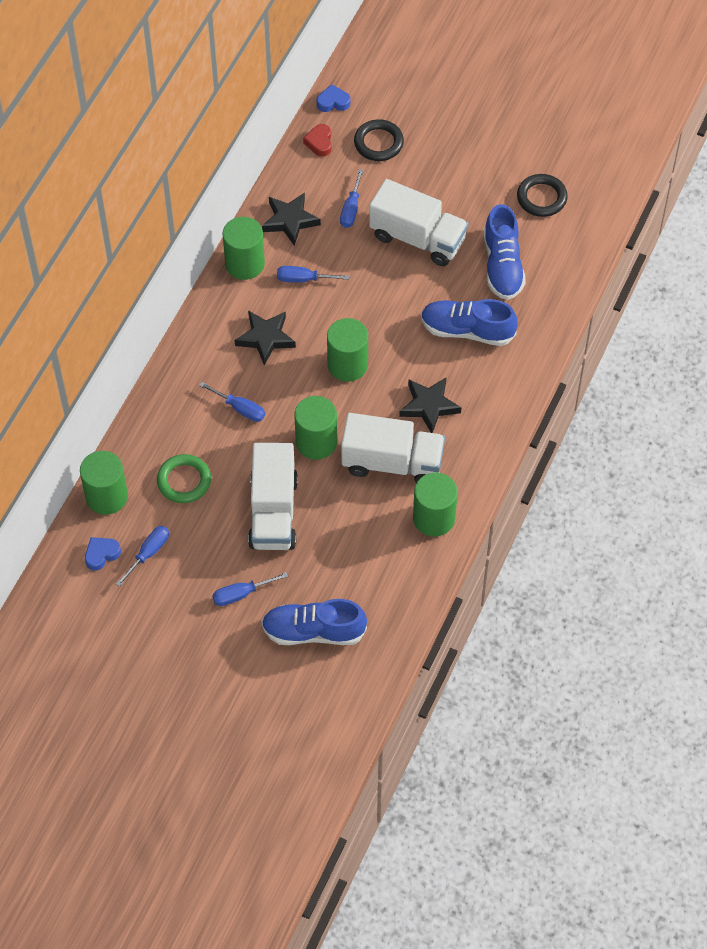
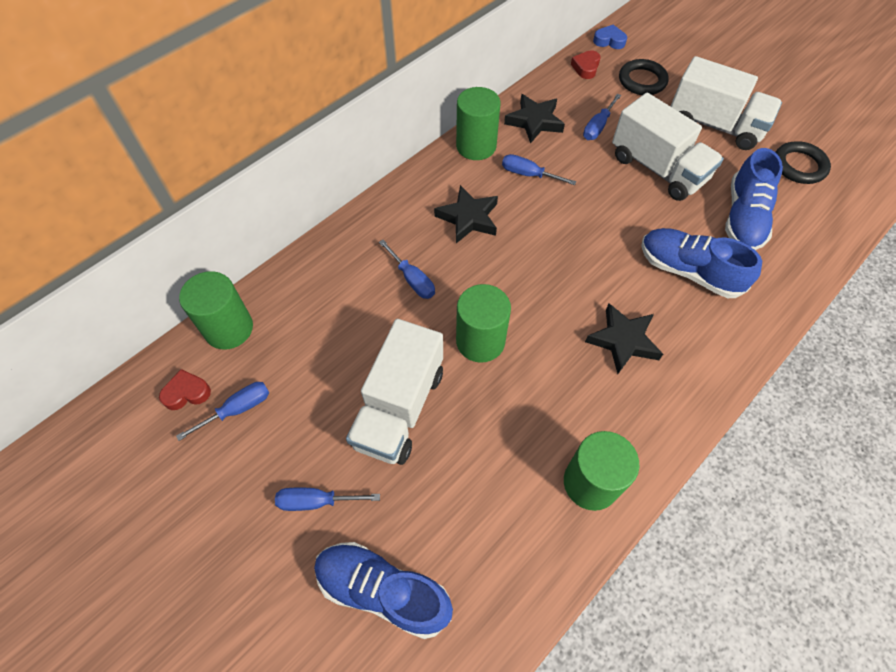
camera: 20 degrees right, 0 degrees up
blue heart [85,537,121,571] -> red heart [159,369,211,410]
green ring [157,454,211,503] -> none
green cylinder [327,318,368,382] -> none
white truck [341,413,445,483] -> white truck moved to [670,56,782,150]

